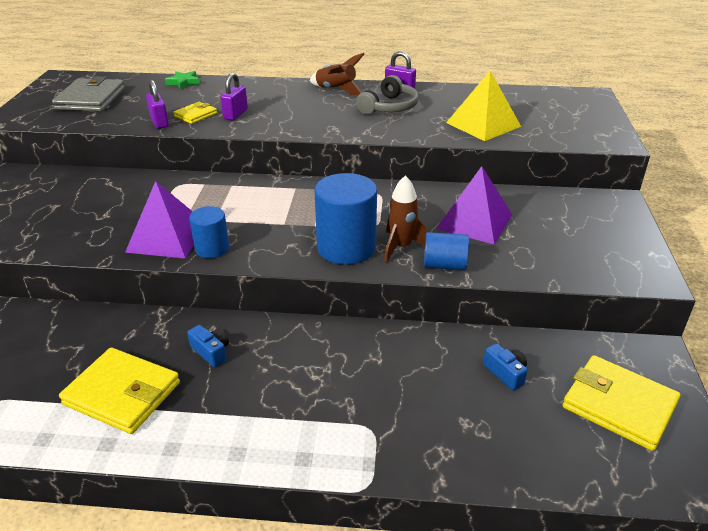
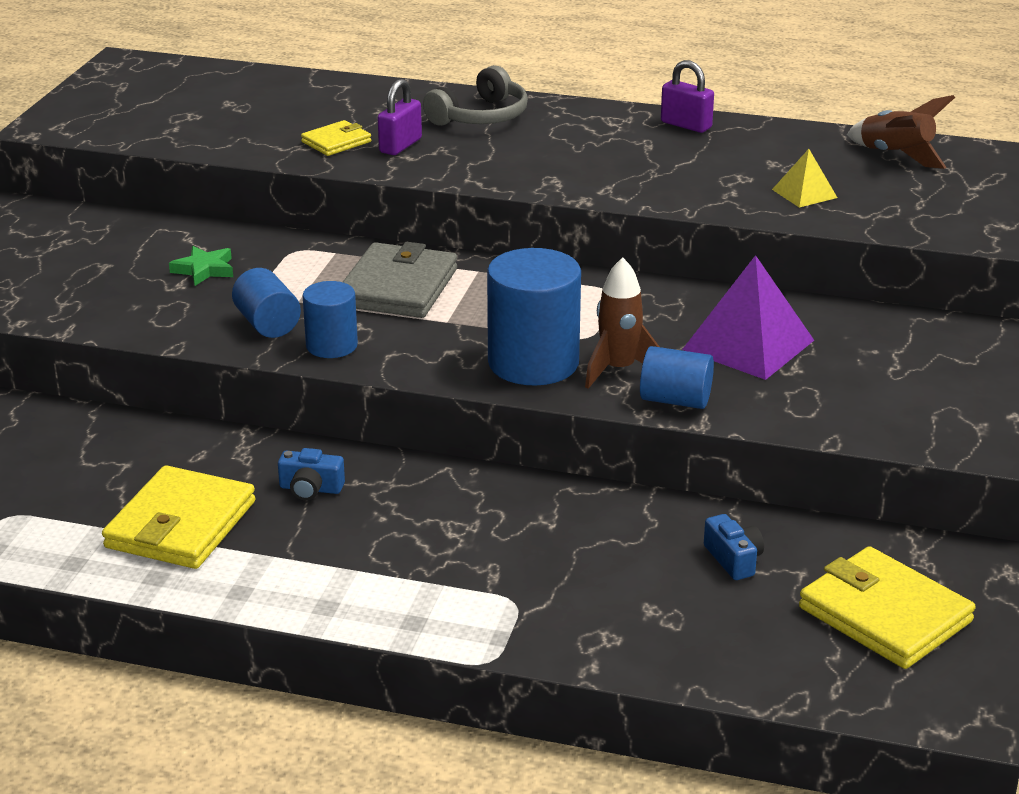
camera: 10 degrees right, 5 degrees down
grey wallet [52,76,125,112] -> grey wallet moved to [343,242,457,318]
yellow wallet [59,348,180,434] -> yellow wallet turned 75 degrees clockwise [102,465,256,569]
purple pyramid [125,181,194,259] -> blue cylinder [232,268,301,338]
purple padlock [146,80,169,129] -> none
green star [165,71,200,89] -> green star moved to [169,246,233,286]
blue camera [187,325,229,367] -> blue camera turned 135 degrees clockwise [278,448,345,501]
brown rocket [310,53,365,95] -> brown rocket moved to [847,95,955,169]
grey headphones [356,75,419,115] -> grey headphones moved to [423,65,528,126]
yellow pyramid [446,71,521,141] -> yellow pyramid [772,149,838,208], size x0.52

